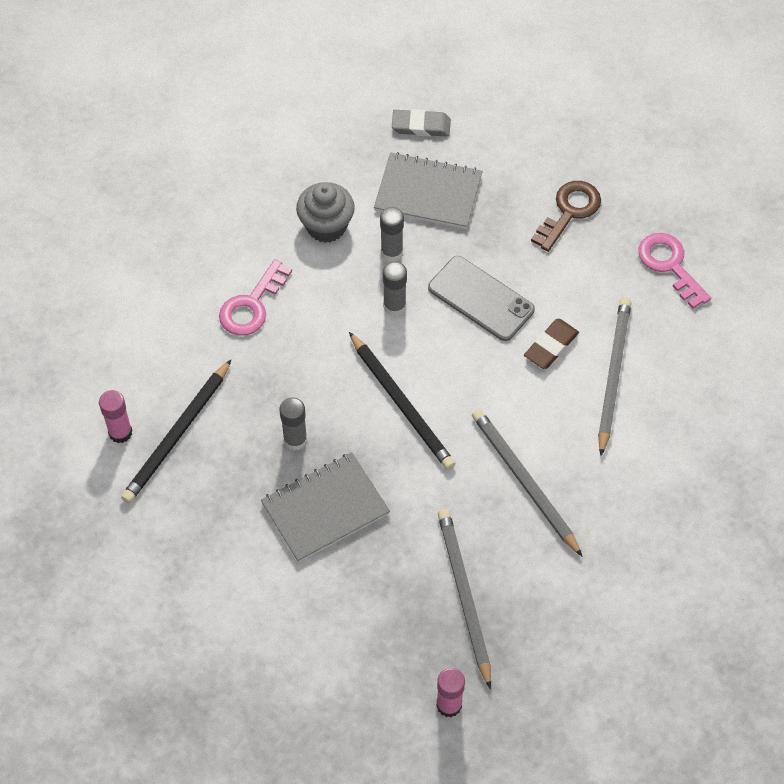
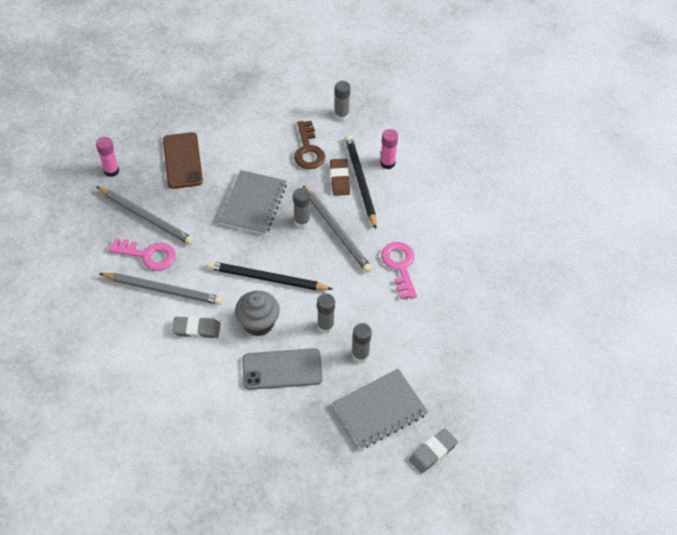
camera: 135 degrees right, 5 degrees down
grey cupcake [296,182,355,243] -> grey cupcake moved to [235,291,280,336]
brown eraser [524,319,579,369] -> brown eraser moved to [330,159,350,196]
brown key [531,181,601,252] -> brown key moved to [294,121,325,169]
grey pencil [598,297,631,456] -> grey pencil moved to [303,185,372,273]
pink key [638,233,711,309] -> pink key moved to [108,238,176,271]
none -> brown phone [163,132,203,189]
none -> grey eraser [172,316,220,338]
none -> grey glue stick [335,81,350,121]

